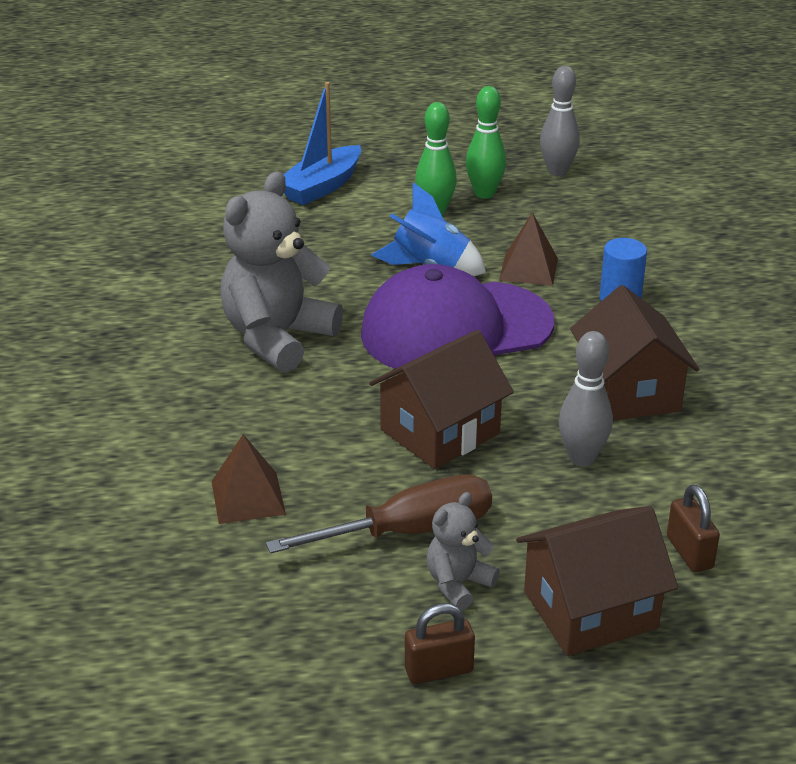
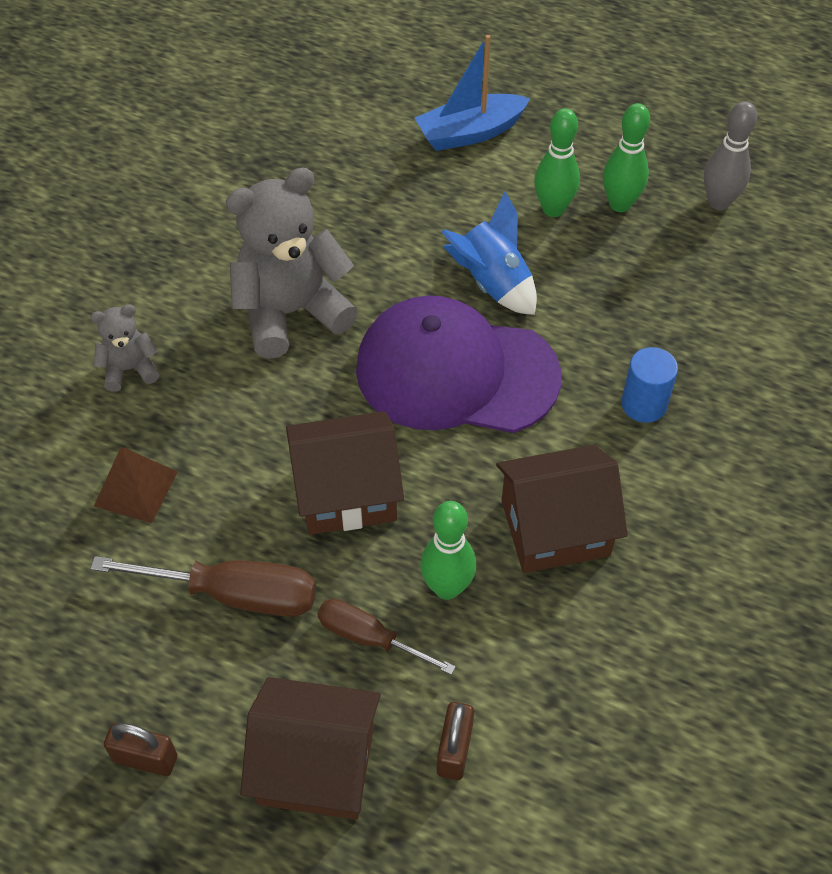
camera: 30 degrees right, 20 degrees up
grey teddy bear [427,492,500,610] -> grey teddy bear moved to [91,304,160,392]
brown pyramid [499,212,558,286] -> none
grey bowling pin [559,331,613,466] -> green bowling pin [420,501,476,600]
brown house [570,285,699,421] -> brown house turned 60 degrees clockwise [496,445,628,573]
none -> brown screwdriver [318,599,456,675]

